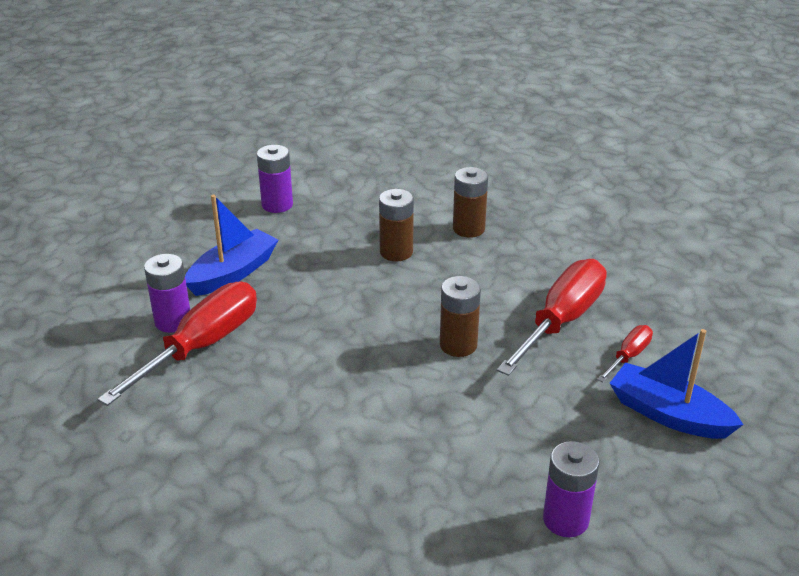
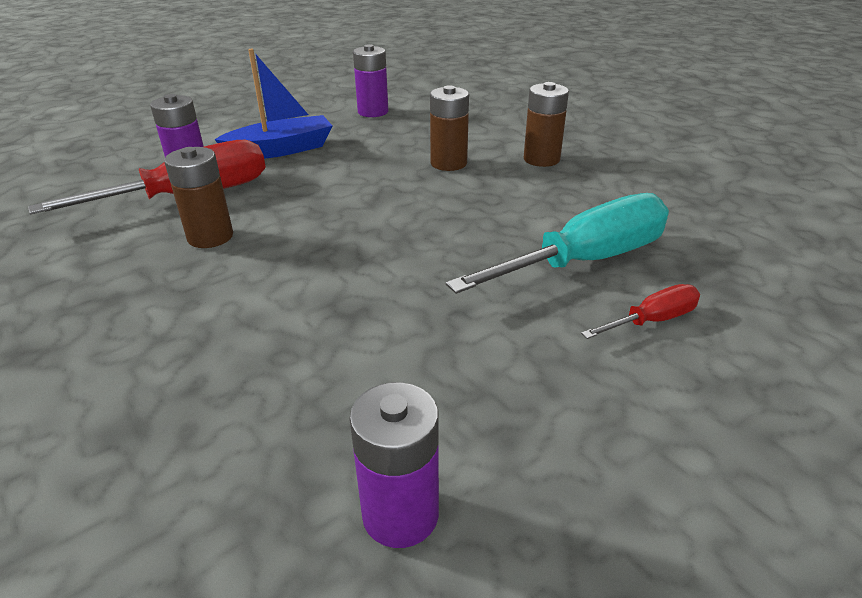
camera: 25 degrees right, 0 degrees up
brown battery [440,276,481,357] -> brown battery moved to [164,147,233,248]
red screwdriver [497,259,607,376] -> turquoise screwdriver [446,193,669,294]
blue boat [610,329,744,439] -> none

